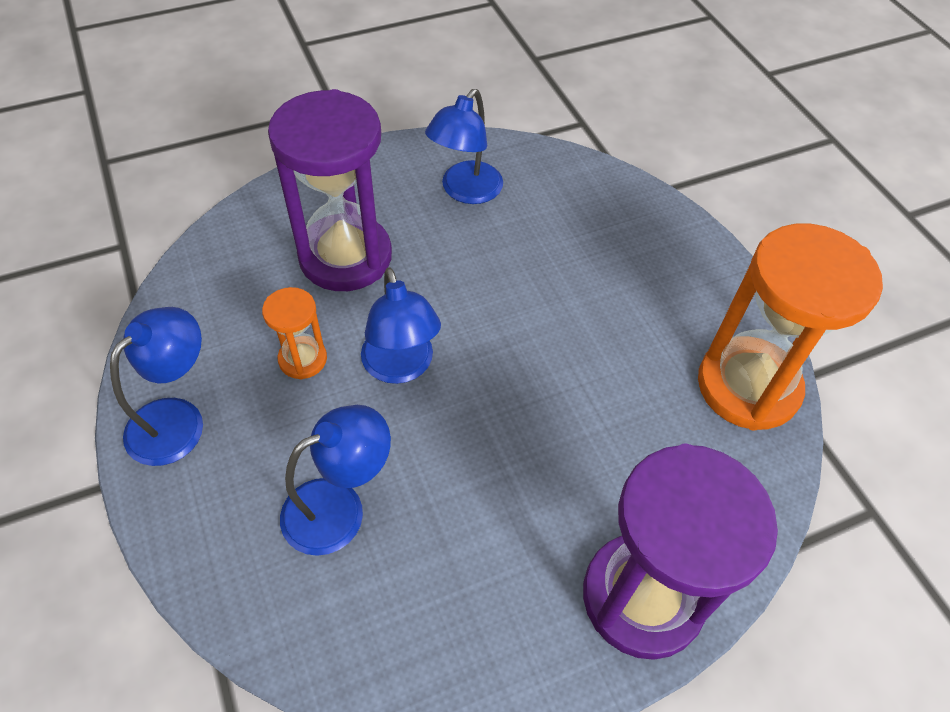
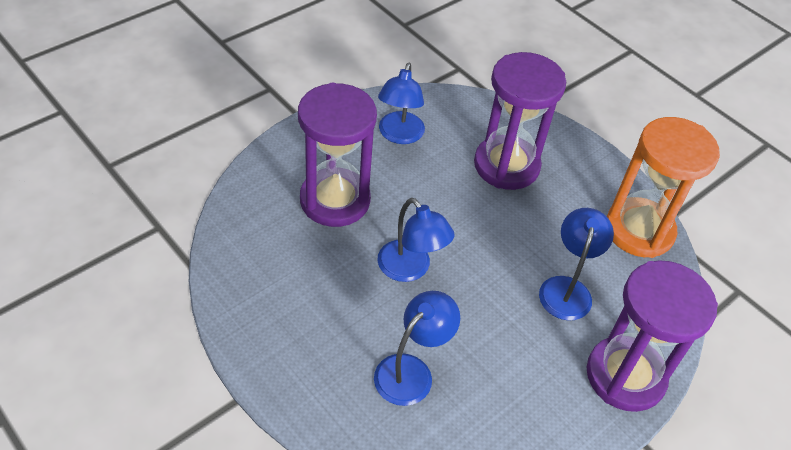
camera: 20 degrees left, 5 degrees down
blue lamp [110,307,203,466] -> blue lamp moved to [539,208,614,321]
orange hourglass [262,287,327,379] -> none
none -> purple hourglass [474,52,566,190]

